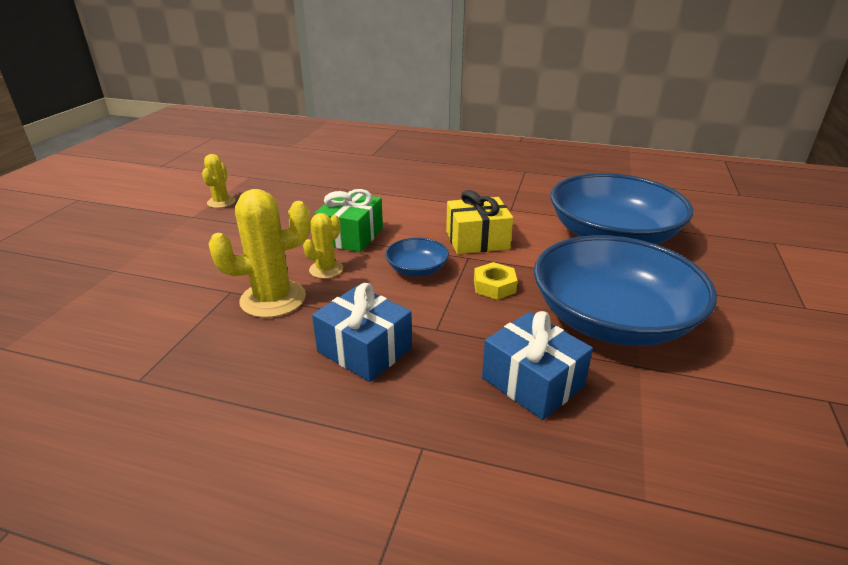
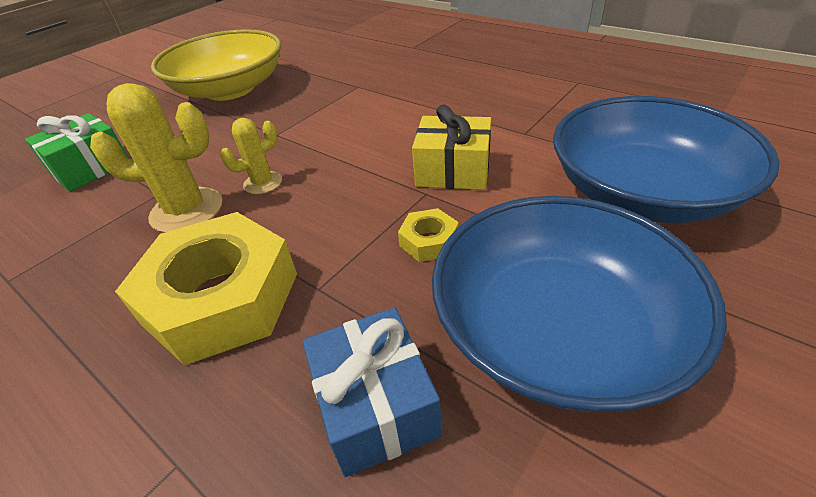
camera: 25 degrees right, 10 degrees up
yellow cactus [202,154,236,208] -> yellow bowl [151,29,282,101]
blue gift [312,283,412,382] -> yellow nut [115,212,297,366]
green gift [314,189,383,252] -> green gift moved to [25,113,129,191]
blue bowl [385,238,449,276] -> none

